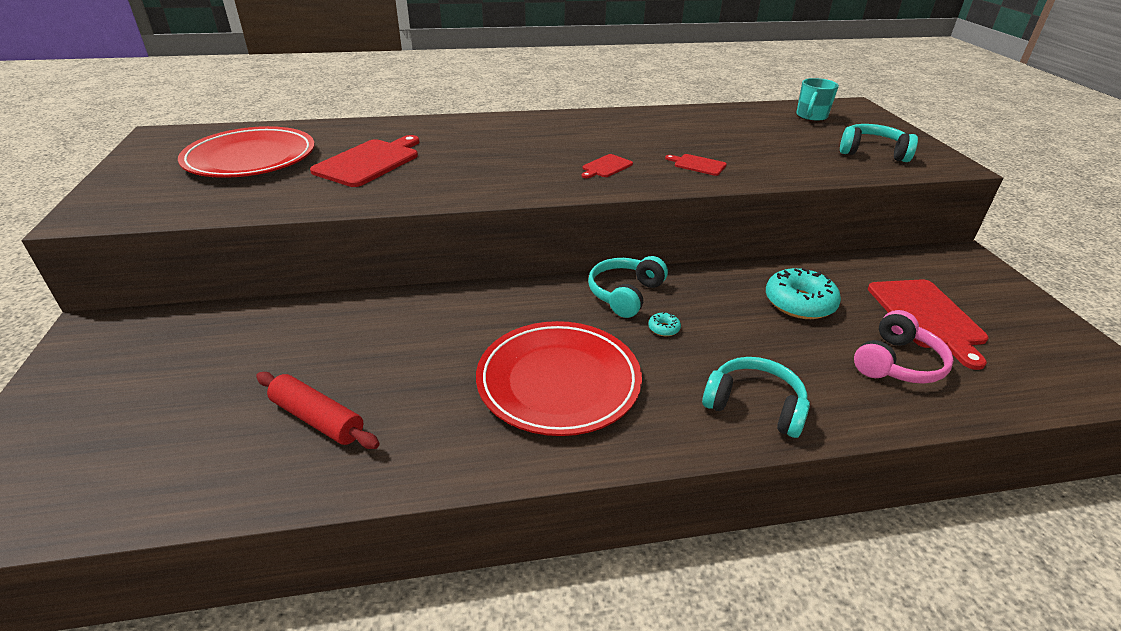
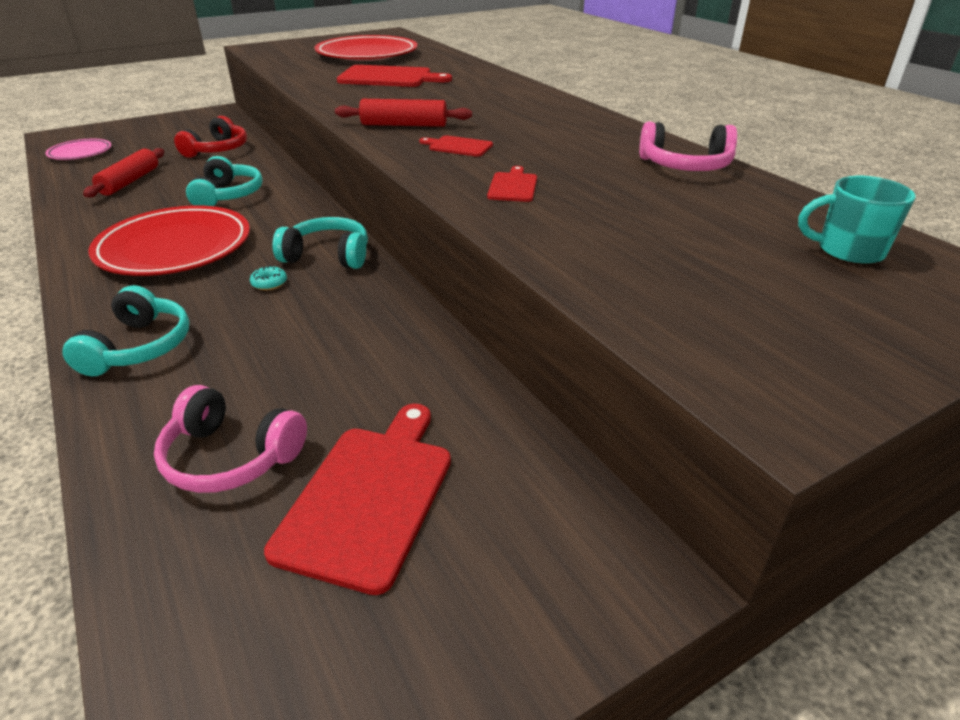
camera: 70 degrees right, 0 degrees up
turquoise donut [766,268,841,319] -> none
turquoise headphones [840,124,918,162] -> turquoise headphones moved to [186,156,263,206]
red cutting board [868,279,988,370] -> red cutting board turned 135 degrees clockwise [264,404,451,595]
none -> pink plate [45,139,111,160]
none -> red headphones [174,116,247,158]
none -> red rolling pin [335,99,472,127]
none -> pink headphones [639,122,737,171]

